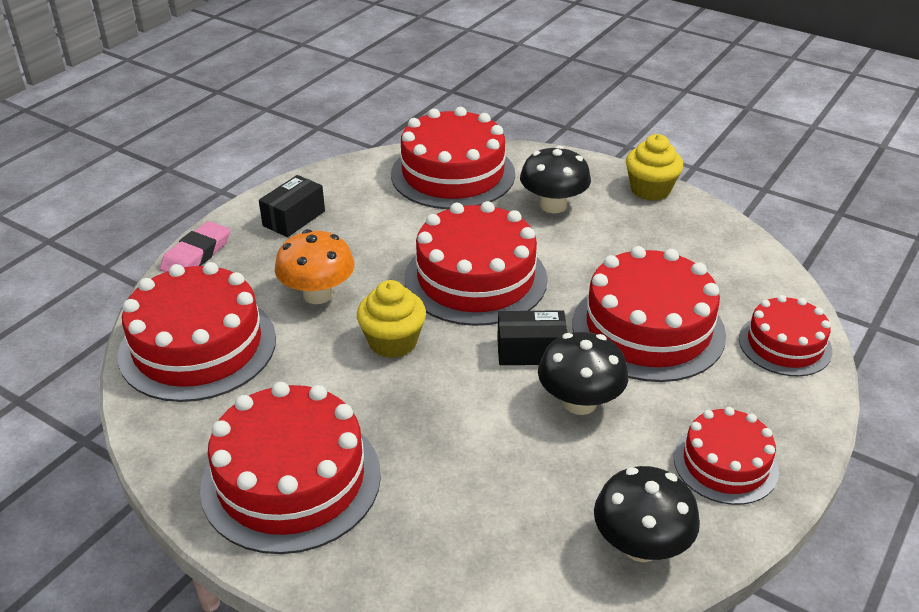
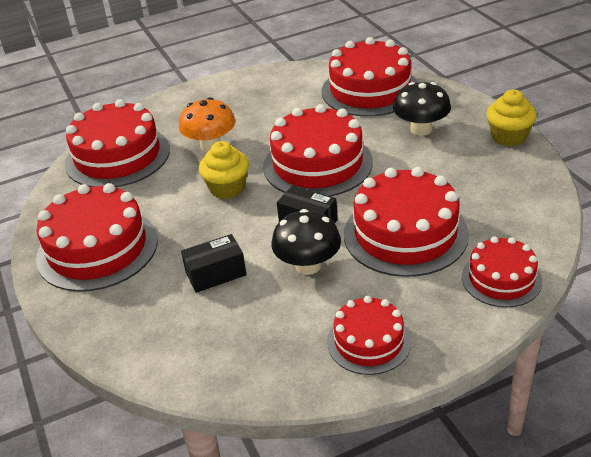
camera: 35 degrees right, 0 degrees up
pink eraser [160,221,230,272] -> none
black box [259,175,325,237] -> black box moved to [181,234,247,293]
black mushroom [594,466,700,562] -> none

